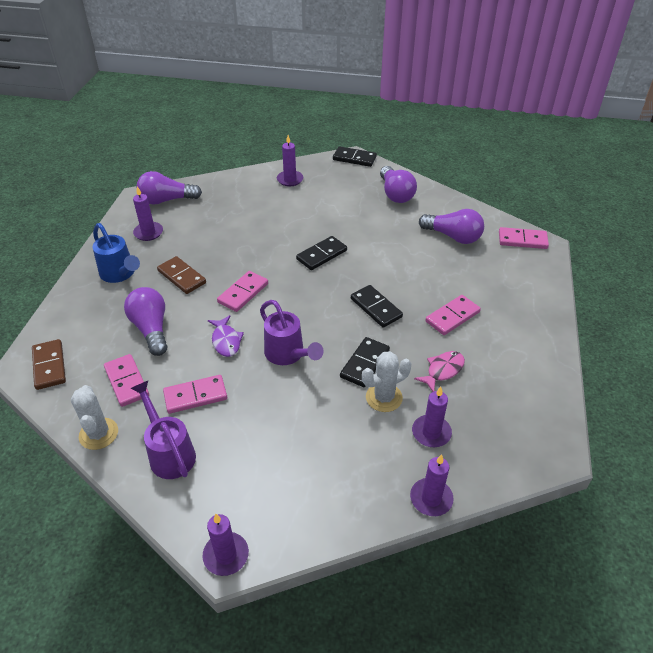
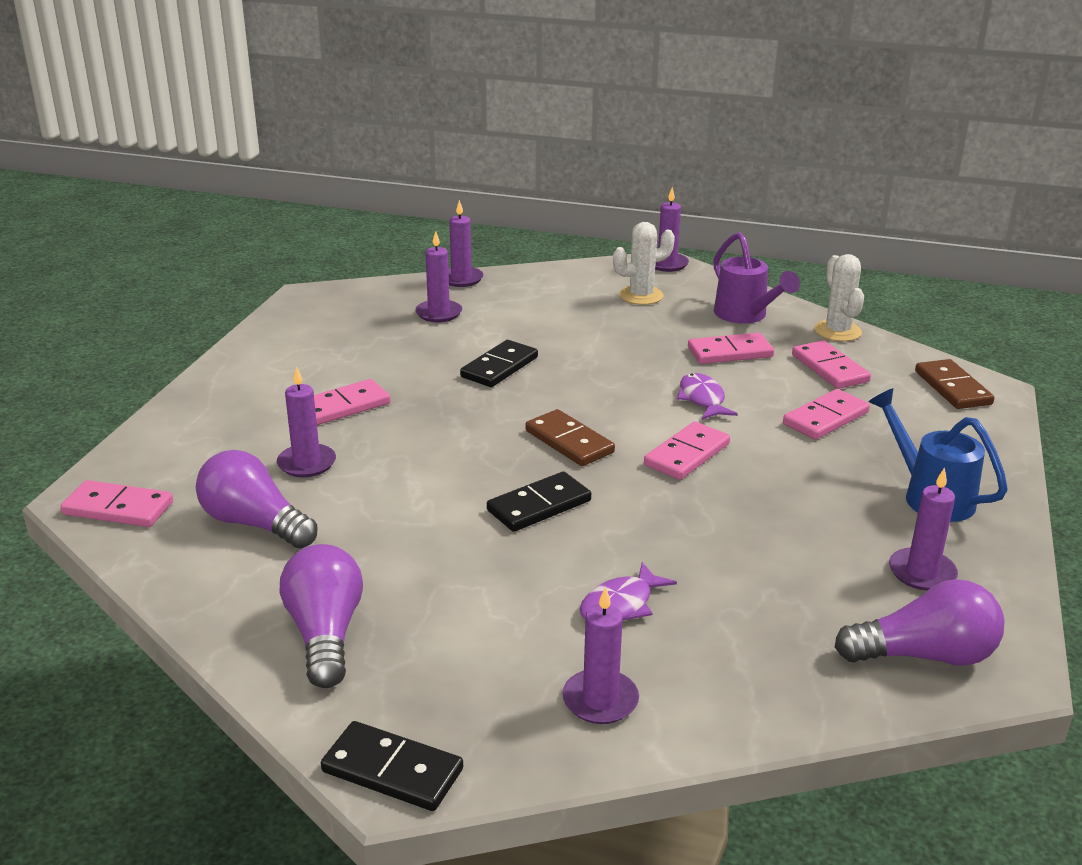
camera: 175 degrees left, 15 degrees down
purple light bulb [124,287,168,356] -> pink domino [783,389,870,439]
brown domino [157,256,206,294] -> brown domino moved to [525,409,615,466]
purple watering can [260,300,324,365] -> none
black domino [351,285,403,328] -> none
white cactus [362,351,412,412] -> white cactus moved to [613,222,675,305]
pink fish [414,351,465,392] -> none
none -> purple candle [277,366,336,477]
none -> purple fish [580,562,677,620]

